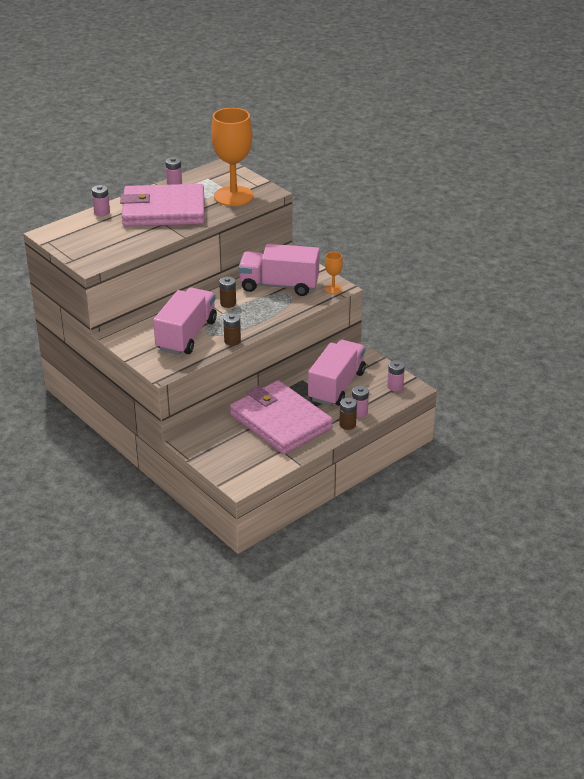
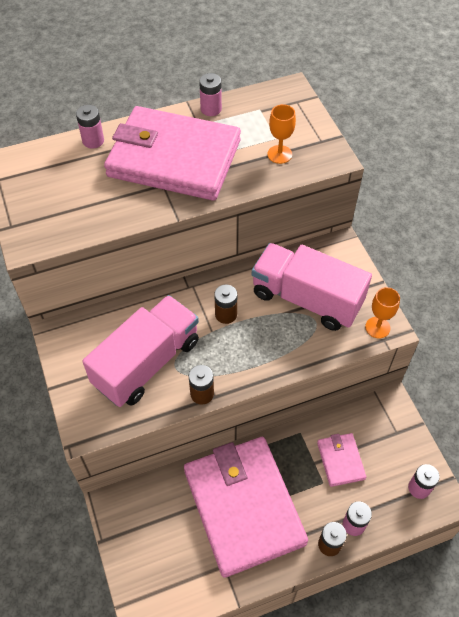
camera: 20 degrees right, 20 degrees up
orange goblet [211,108,254,206] -> orange goblet [267,104,296,164], size x0.44
pink truck [308,340,366,406] -> pink wallet [317,433,366,487]

